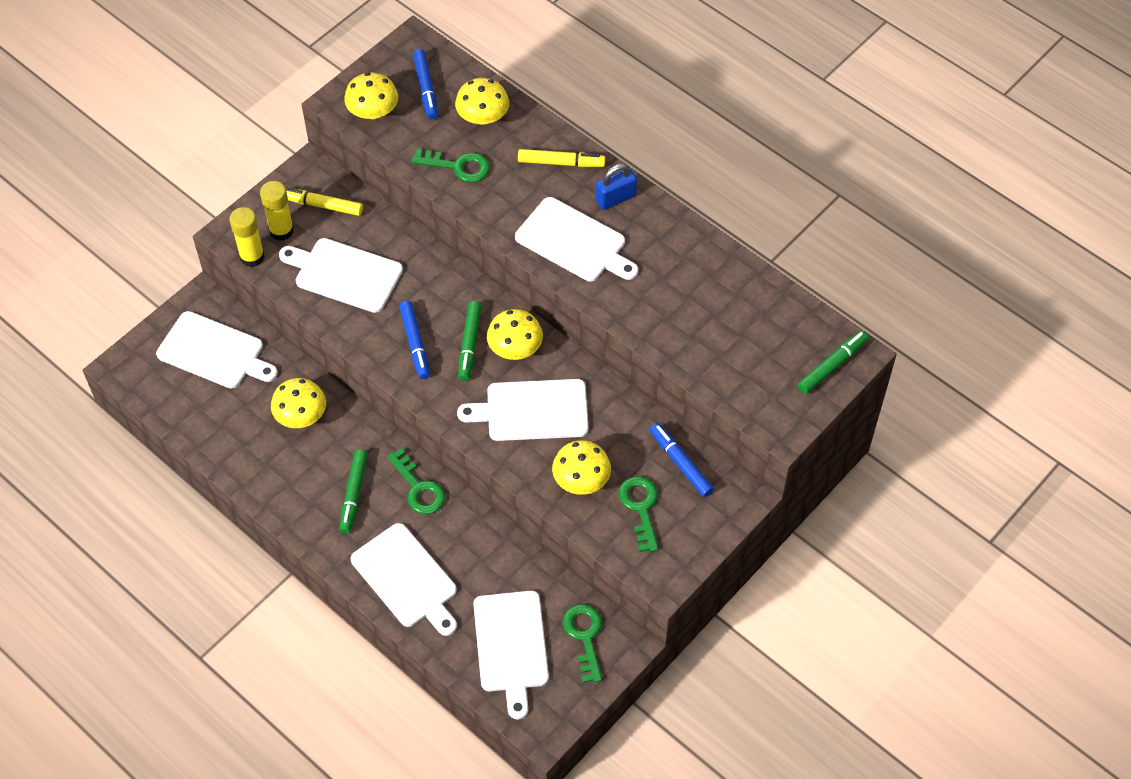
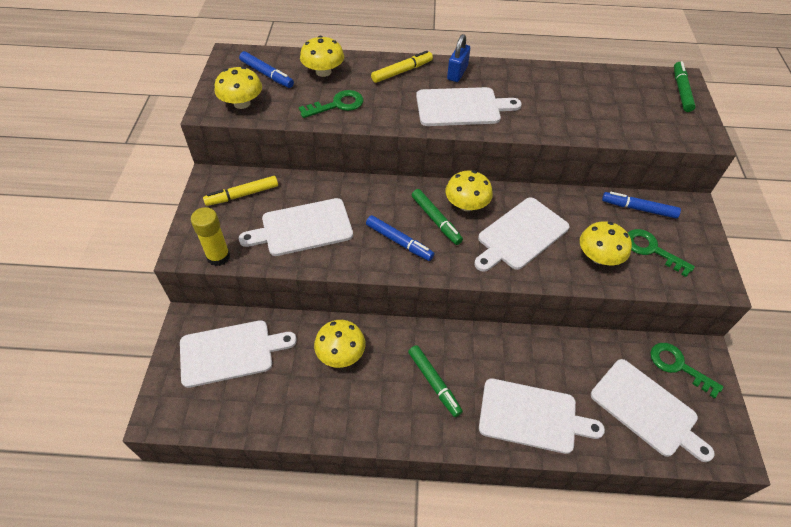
camera: 40 degrees left, 5 degrees down
yellow glue stick [260,181,294,241] -> none
green key [387,448,445,514] -> none

